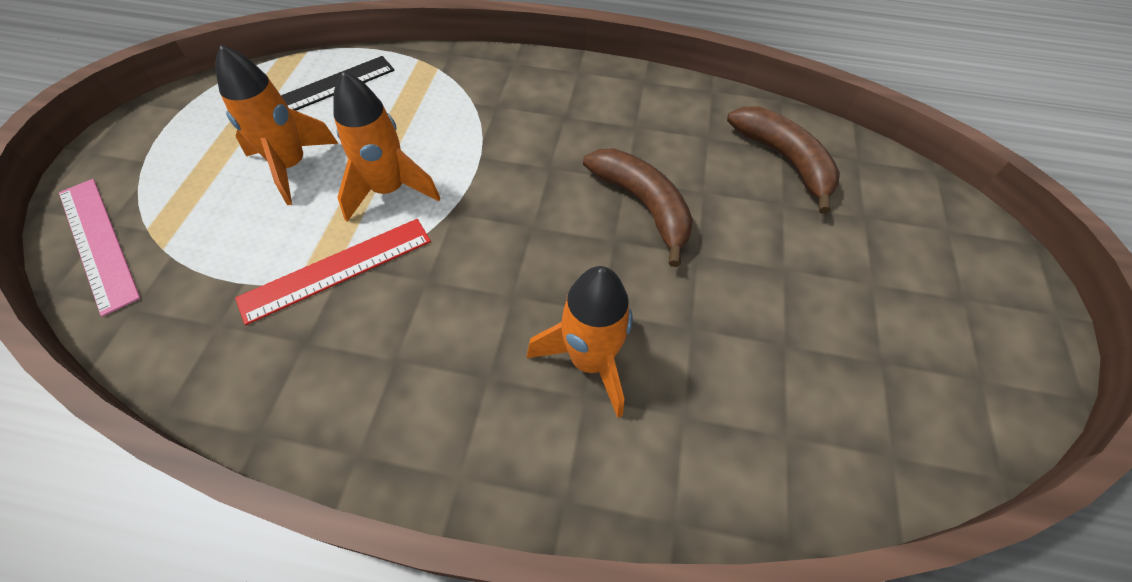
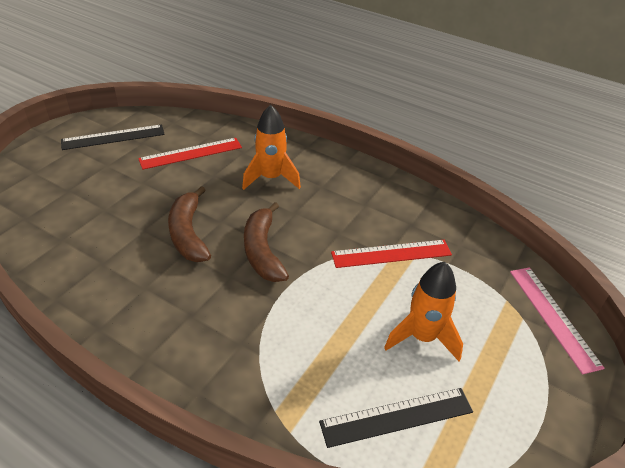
camera: 160 degrees left, 15 degrees down
orange rocket [333,71,440,222] -> none
brown banana [727,106,840,214] -> brown banana moved to [244,202,289,282]
none -> black ruler [61,124,165,150]
none -> red ruler [138,138,242,170]

